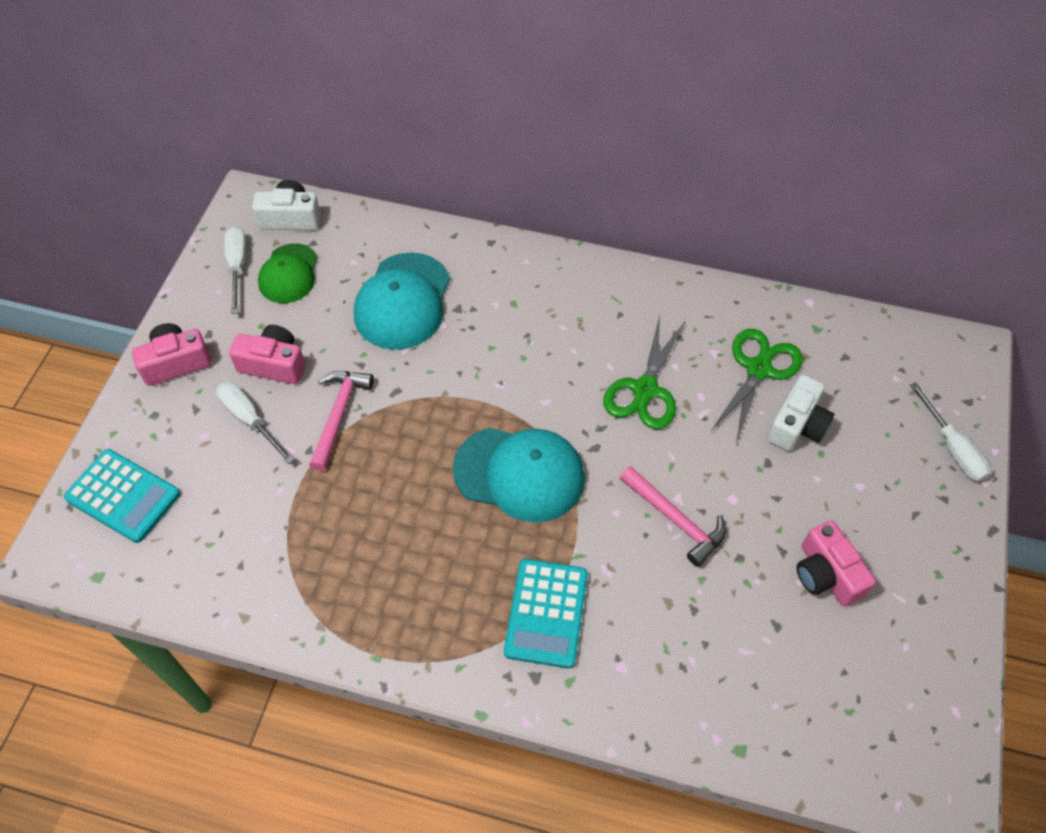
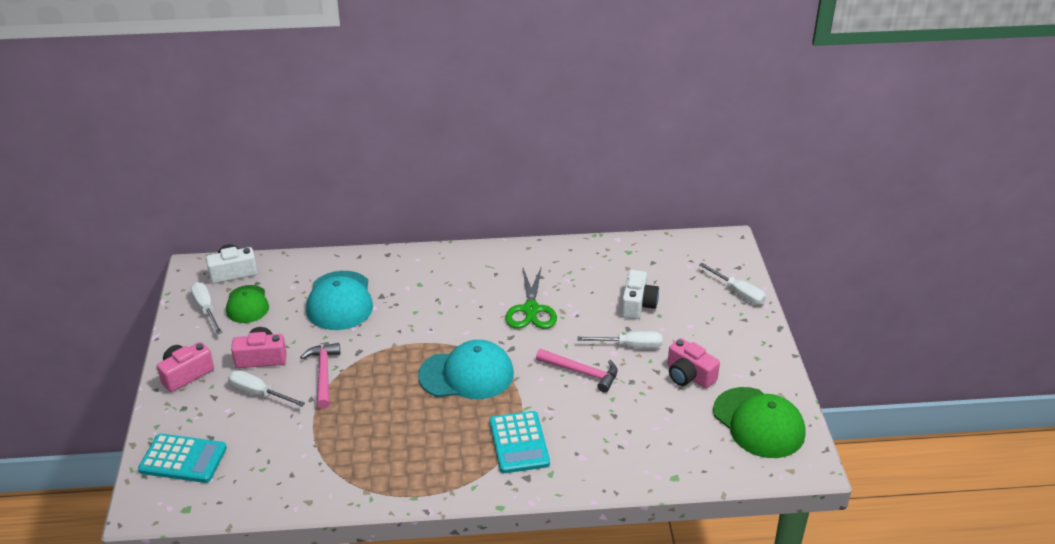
camera: 20 degrees left, 20 degrees down
green scissors [710,329,803,444] -> none
none -> white screwdriver [578,331,663,348]
none -> green cap [713,387,806,458]

